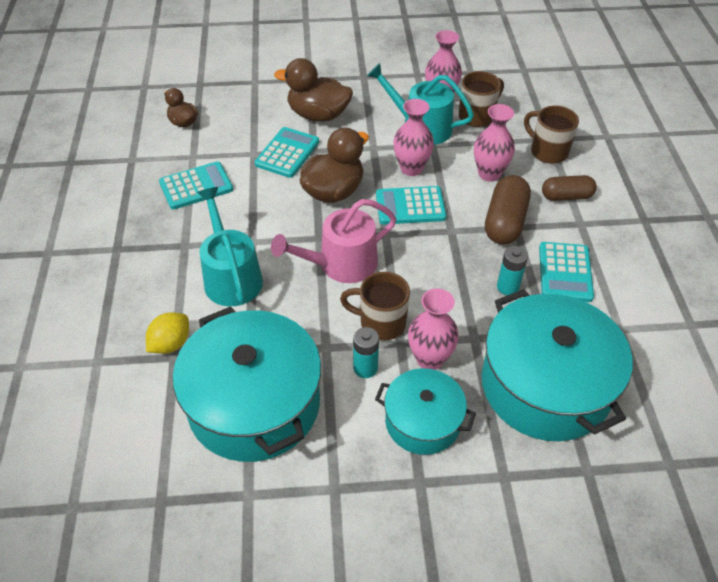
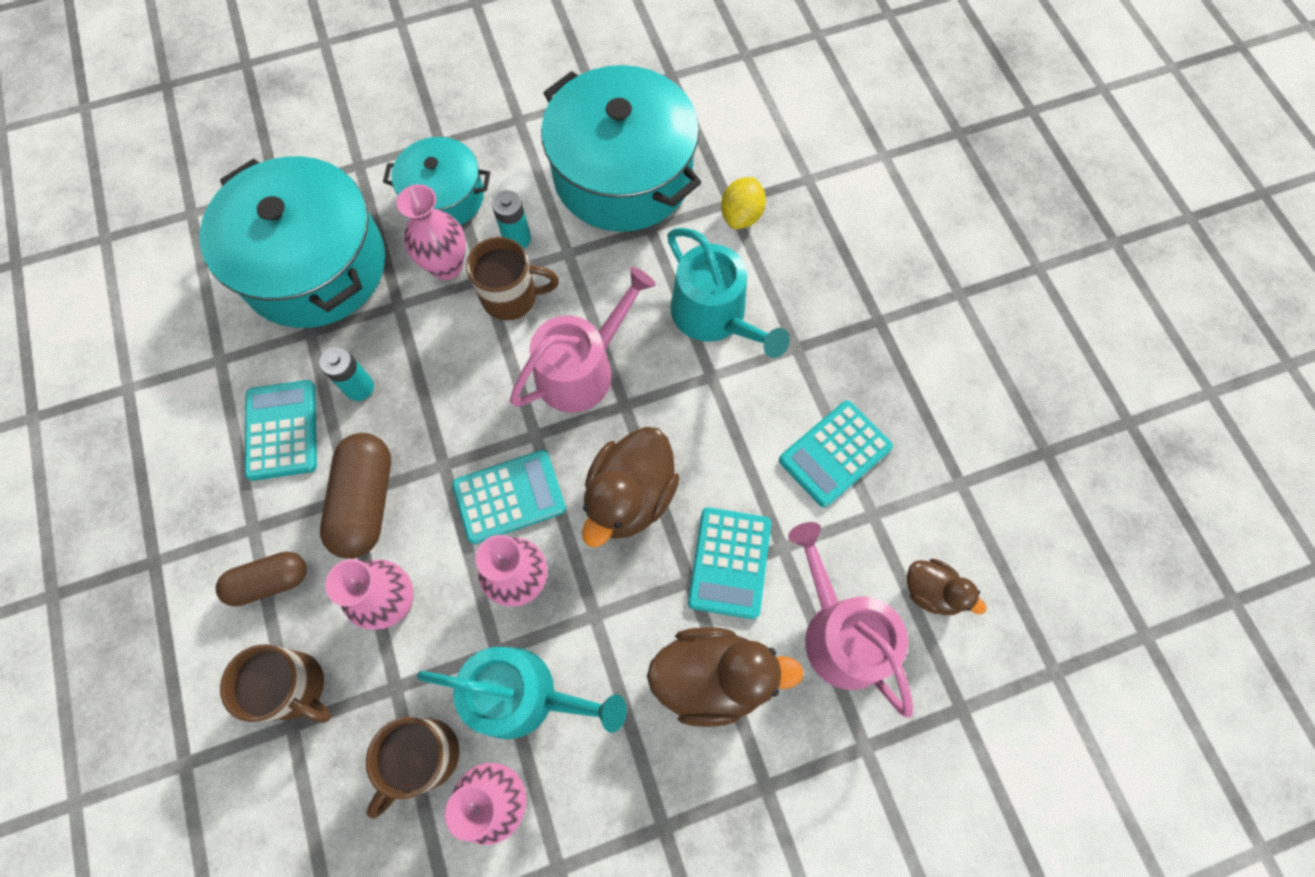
camera: 165 degrees right, 20 degrees up
none -> pink watering can [788,522,913,718]

